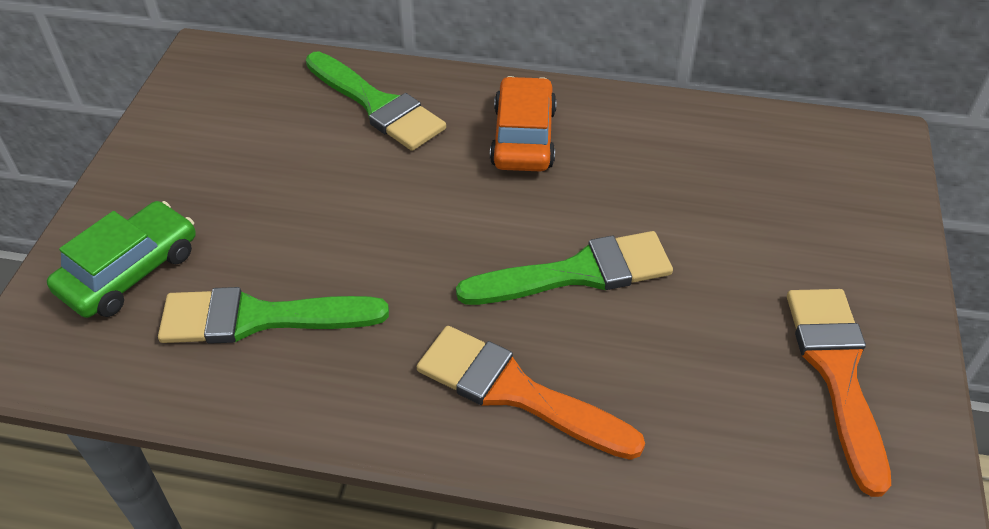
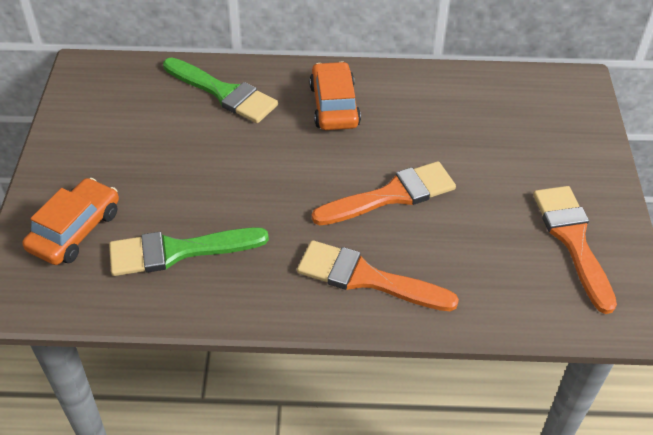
camera: 10 degrees left, 0 degrees up
green car [47,201,196,318] -> orange car [22,178,119,265]
green brush [456,231,673,305] -> orange brush [312,161,456,225]

